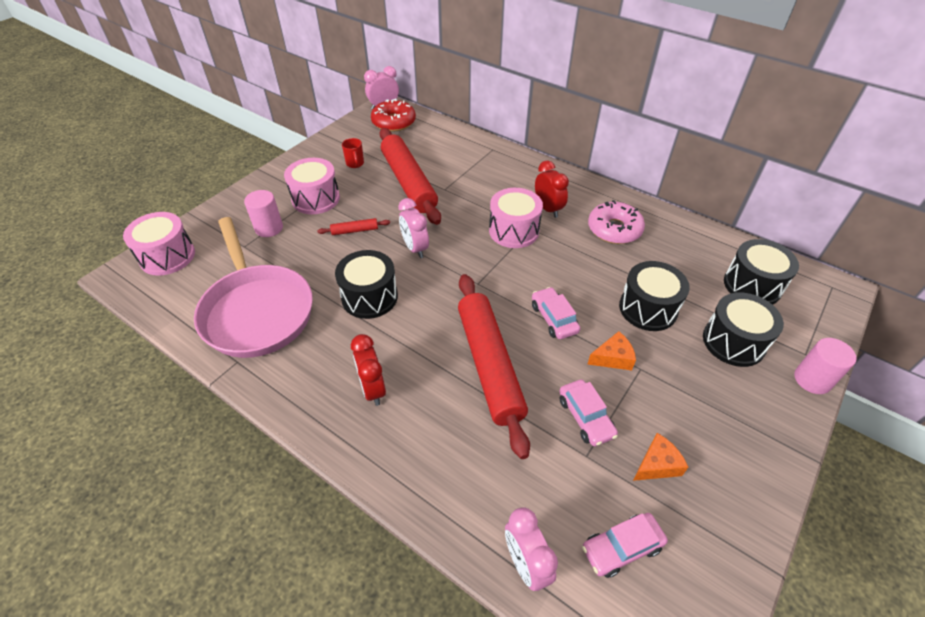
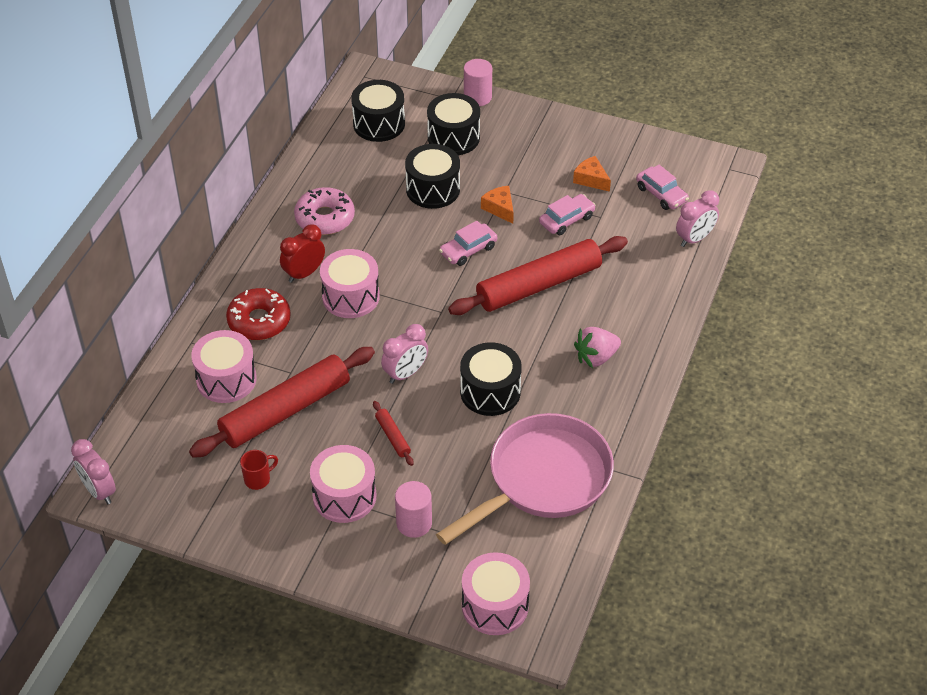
camera: 105 degrees left, 0 degrees up
red clock [351,334,386,406] -> pink strawberry [574,327,621,368]
red donut [371,99,416,132] -> red donut moved to [226,288,291,340]
none -> pink drum [191,330,257,403]

